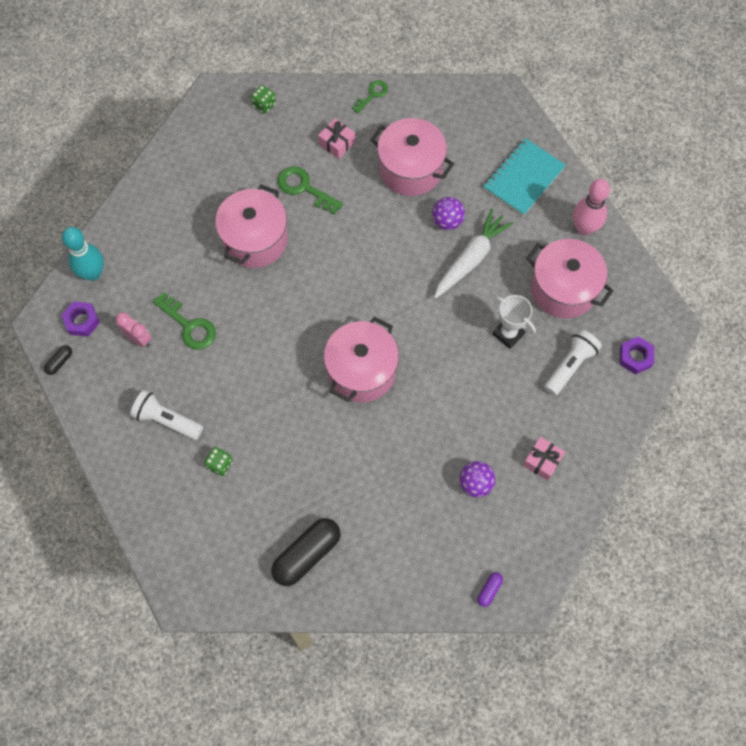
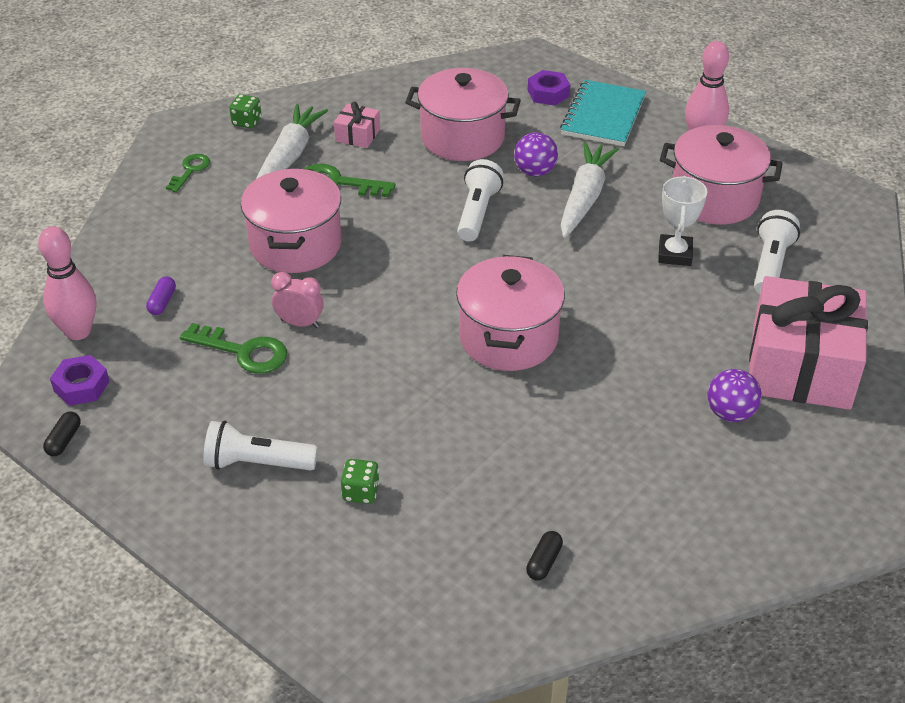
camera: 20 degrees left, 25 degrees down
turquoise bowling pin [62,227,104,281] -> pink bowling pin [38,226,96,340]
pink clock [116,312,151,347] -> pink clock moved to [271,272,324,328]
black capsule [271,518,340,586] -> black capsule [526,531,563,580], size x0.45
green key [352,80,388,113] -> green key moved to [166,154,210,192]
purple capsule [477,572,503,607] -> purple capsule moved to [146,276,176,315]
white trophy [492,295,536,349] -> white trophy turned 75 degrees clockwise [658,176,707,266]
pink gift [523,437,565,481] -> pink gift [749,276,868,410], size x2.41
purple nut [620,336,654,375] -> purple nut moved to [528,70,570,105]
none -> white carrot [256,104,328,179]
none -> white flashlight [457,159,504,242]

